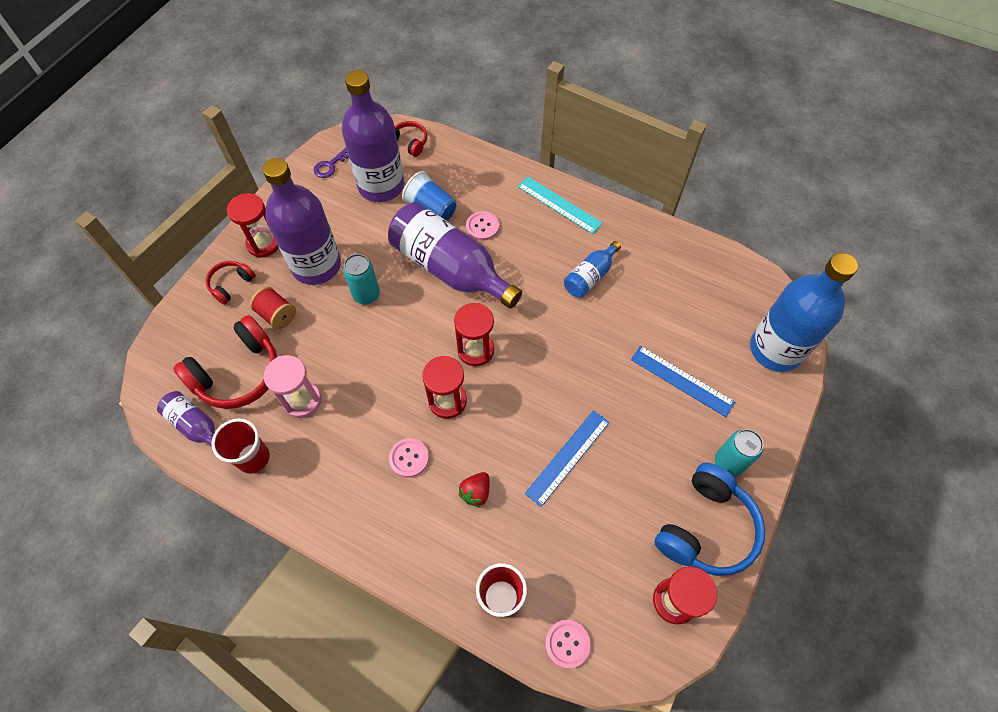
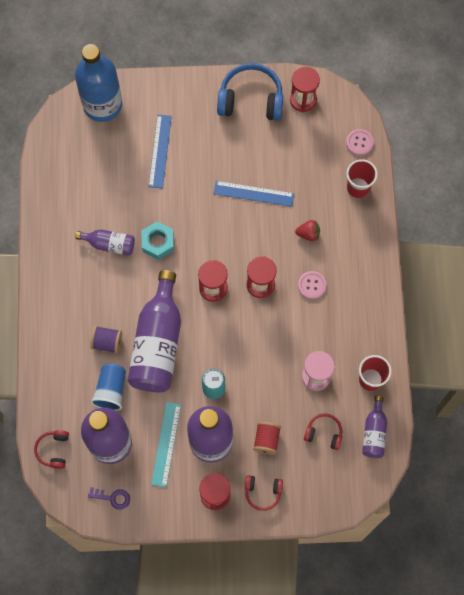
camera: 120 degrees left, 10 degrees up
red headphones [173,315,277,409] -> red headphones [304,413,343,450], size x0.52
pink button [466,211,499,241] -> purple spool [90,326,122,354]
turquoise ruler [517,176,603,234] -> turquoise ruler moved to [151,402,181,487]
blue bottle [564,241,621,298] -> purple bottle [75,229,135,256]
turquoise can [715,429,763,477] -> none
none -> turquoise nut [141,222,174,260]

